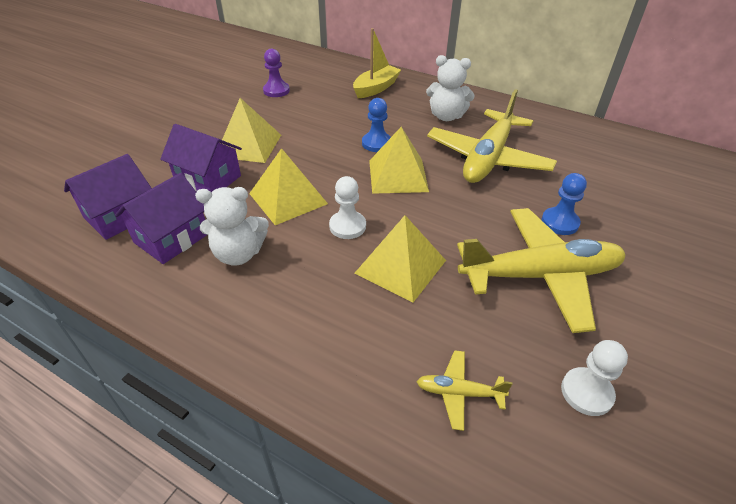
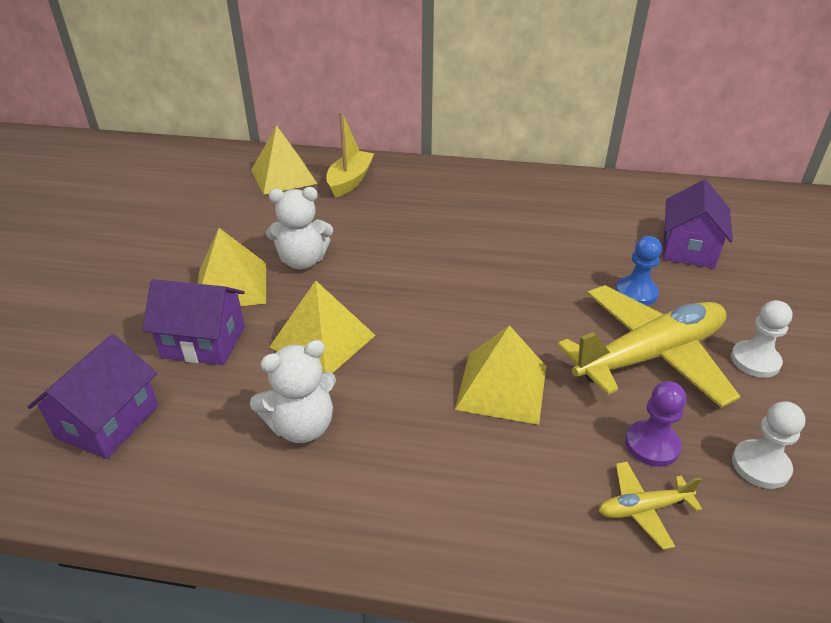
camera: 20 degrees left, 5 degrees down
purple house [115,173,207,264] -> purple house moved to [663,180,733,268]
purple pawn [263,49,290,97] -> purple pawn moved to [625,381,686,467]
white pawn [329,176,366,239] -> white pawn moved to [731,300,793,378]
blue pawn [362,98,391,152] -> none
yellow pyramid [369,127,429,194] -> yellow pyramid moved to [251,125,317,195]
white teddy bear [426,55,475,121] -> white teddy bear moved to [266,187,333,269]
yellow plane [427,89,557,183] -> none

